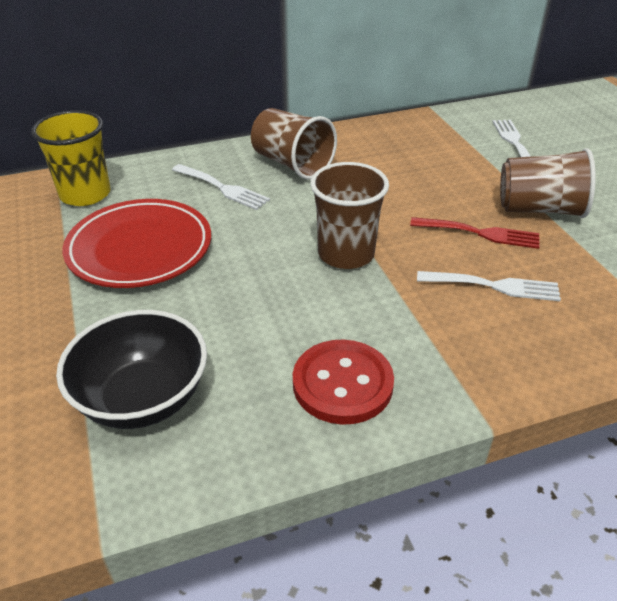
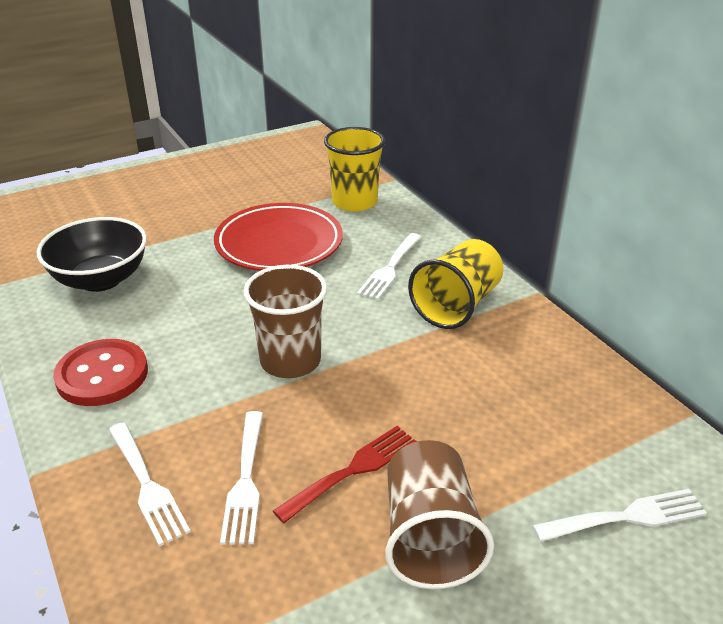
camera: 80 degrees right, 5 degrees down
brown cup [251,108,337,180] -> yellow cup [408,239,503,329]
red fork [410,217,540,249] -> red fork turned 135 degrees counterclockwise [273,426,417,523]
none -> white fork [109,422,191,547]

